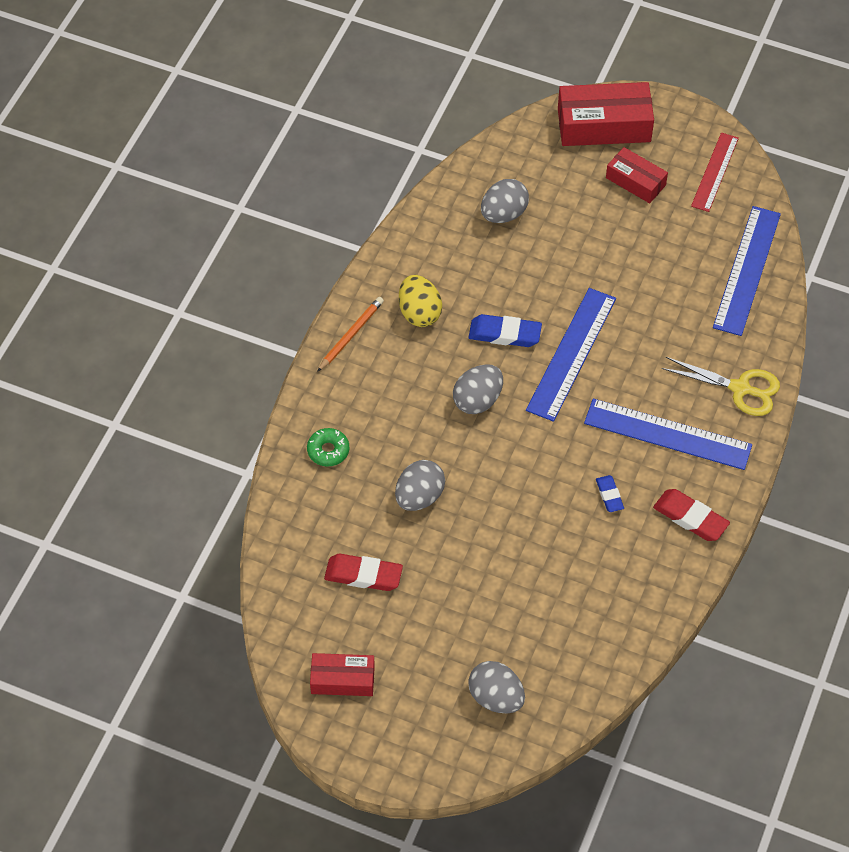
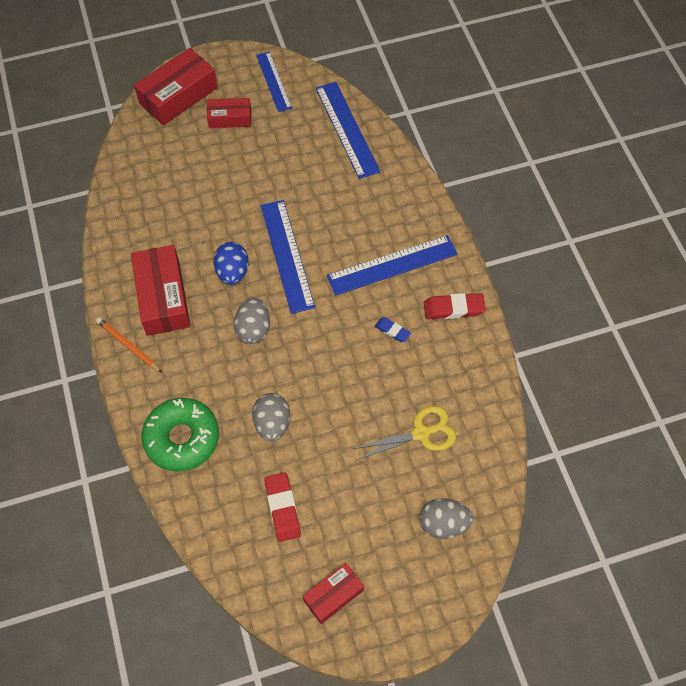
camera: 40 degrees left, 5 degrees up
green donut [307,428,349,467] -> green donut [142,398,219,472], size x2.07
orange pencil [317,297,384,372] -> orange pencil turned 45 degrees counterclockwise [96,317,162,373]
red eraser [324,554,403,591] -> red eraser turned 75 degrees counterclockwise [264,472,301,542]
yellow egg [399,275,442,327] -> red box [131,245,191,336]
blue eraser [469,314,542,347] -> blue egg [213,242,249,285]
grey egg [481,179,529,223] -> none
yellow scissors [662,357,780,416] -> yellow scissors moved to [353,406,456,460]
red ruler [691,133,739,212] -> blue ruler [256,52,292,112]

